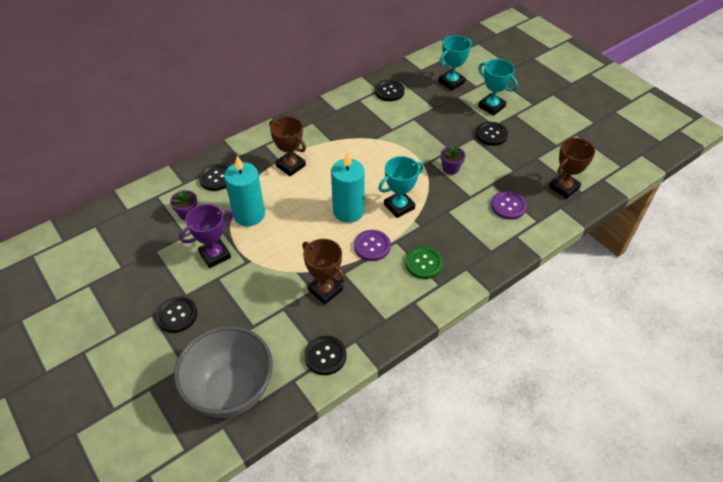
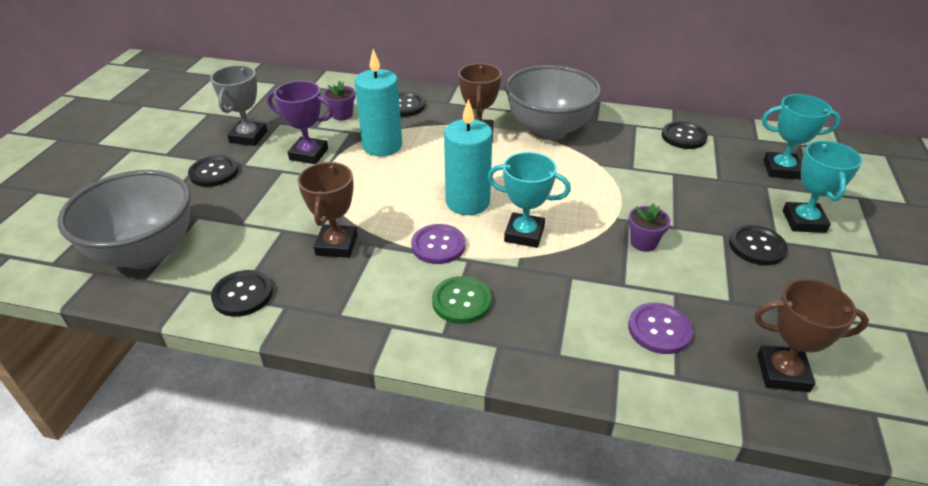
camera: 50 degrees right, 10 degrees down
none -> grey trophy [210,65,267,146]
none -> grey bowl [505,65,602,140]

